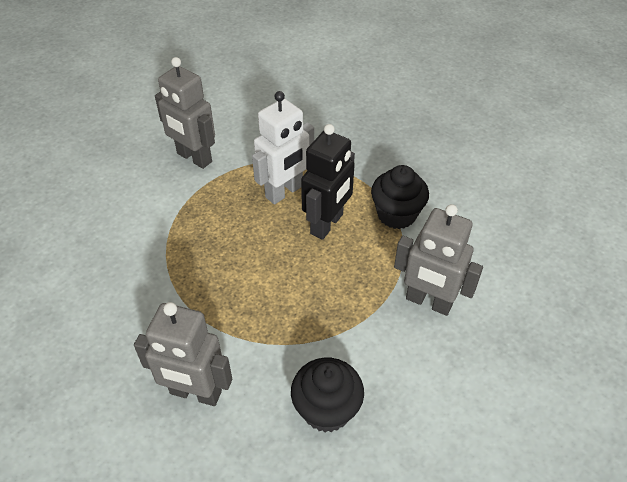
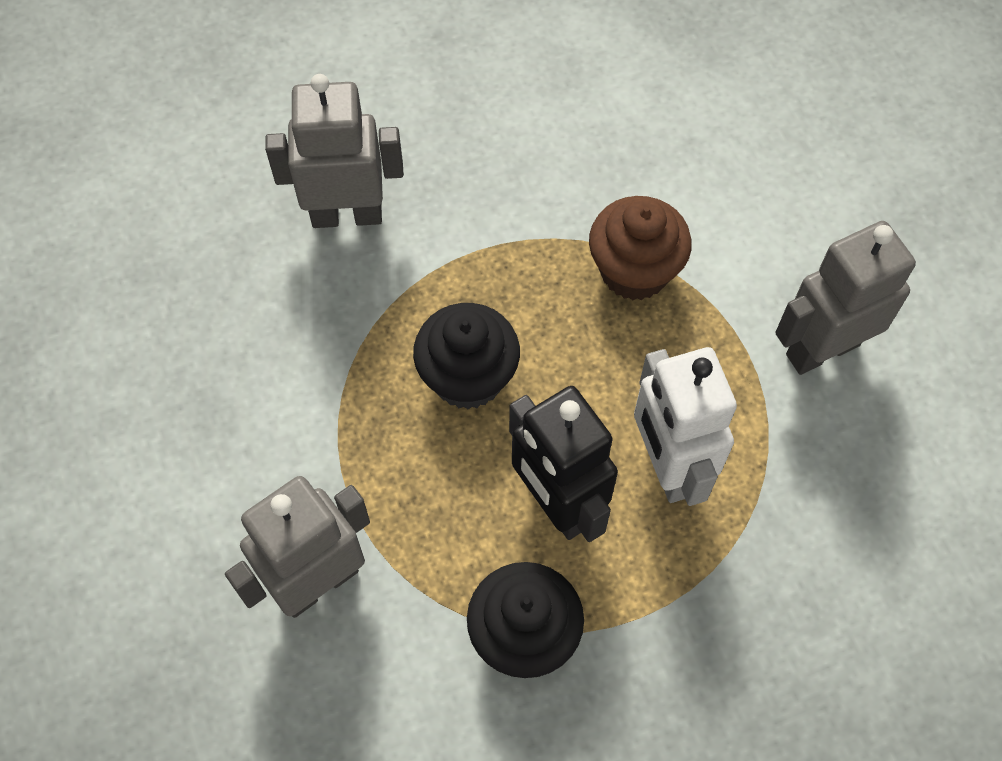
camera: 115 degrees right, 15 degrees up
grey robot [134,302,232,406] -> grey robot turned 45 degrees clockwise [265,74,403,228]
black cupcake [291,358,364,432] -> black cupcake moved to [413,303,520,409]
none -> brown cupcake [589,196,692,300]

